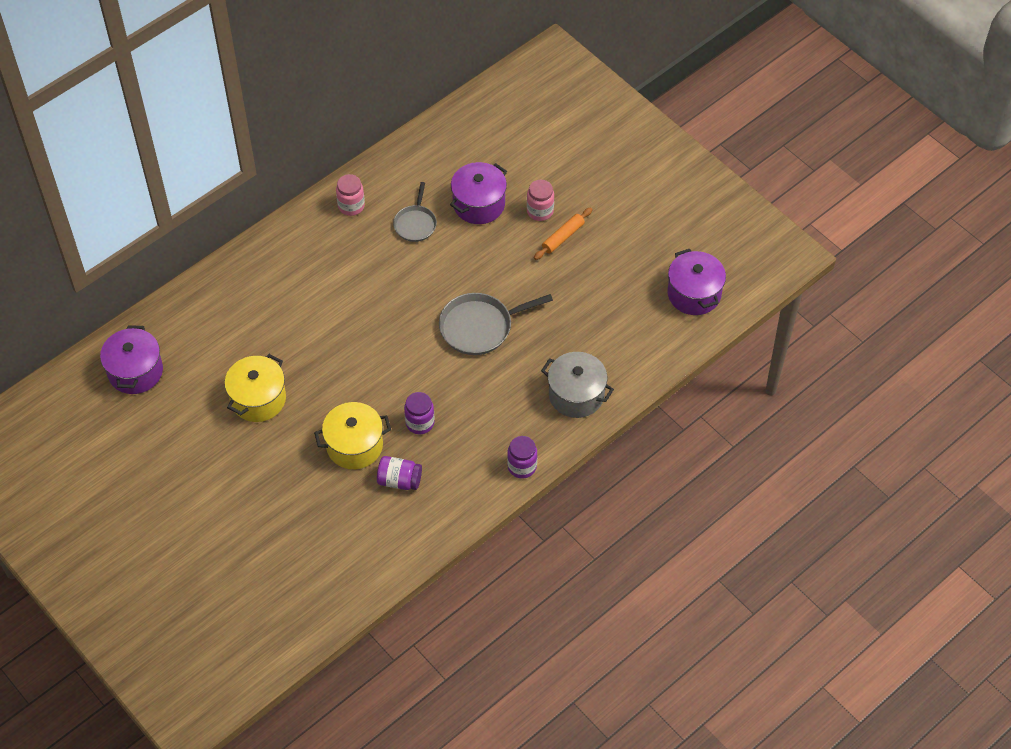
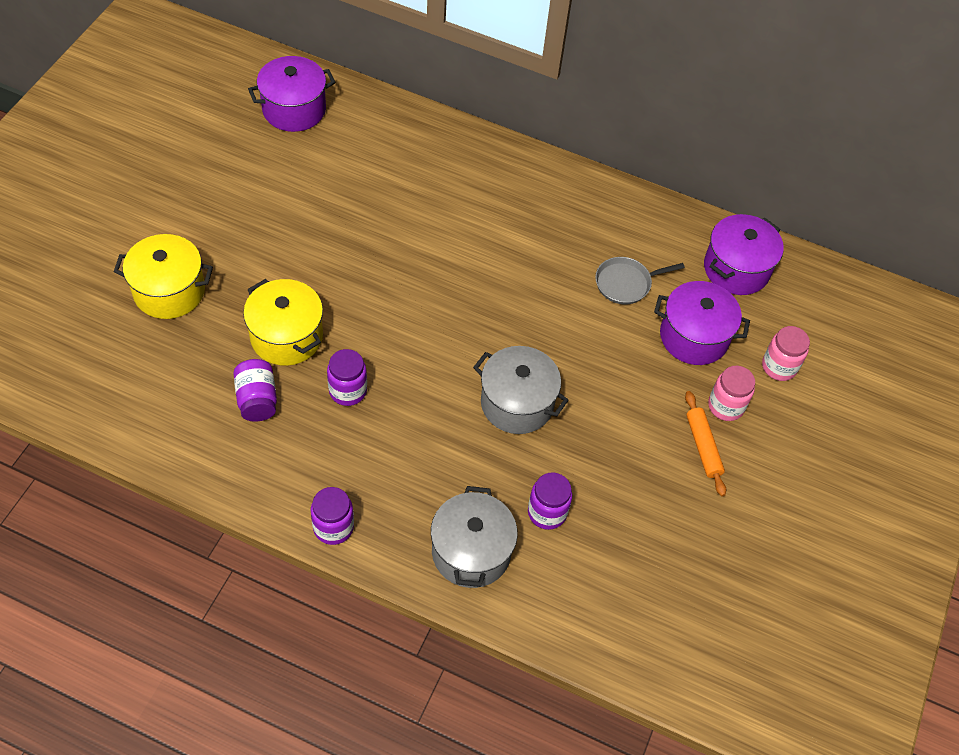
camera: 60 degrees right, 0 degrees up
yellow pot [225,354,286,422] -> yellow pot moved to [113,234,213,319]
pink jar [336,174,365,216] -> pink jar moved to [762,326,810,381]
grey pan [439,293,553,355] -> grey pot [473,346,569,434]
orange rolling pin [534,207,592,260] -> orange rolling pin turned 60 degrees clockwise [685,391,726,496]
purple pot [667,249,726,315] -> purple pot moved to [704,214,784,295]
none -> purple jar [528,473,572,530]

